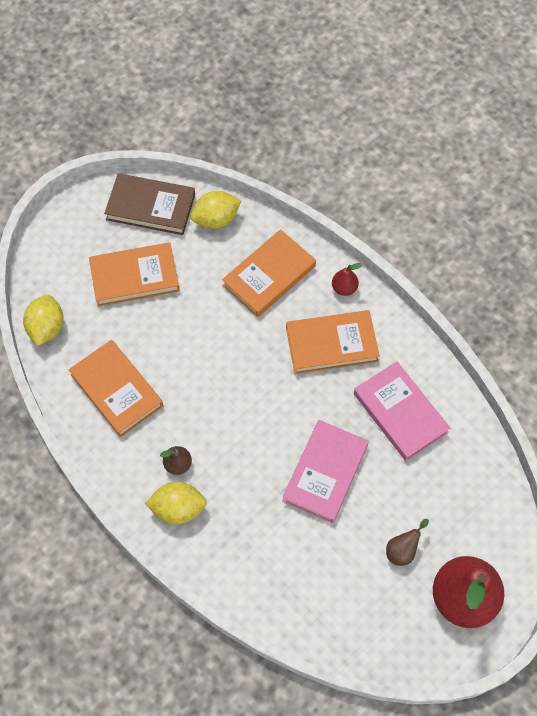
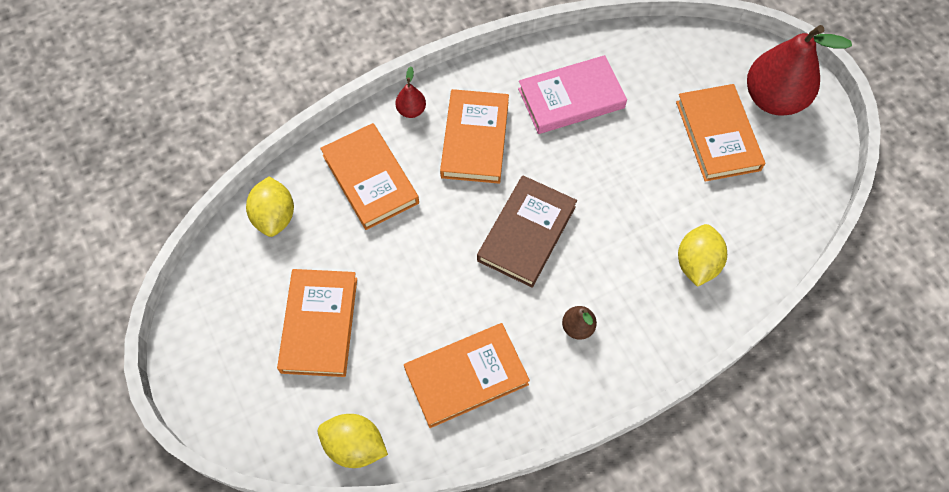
camera: 75 degrees left, 0 degrees up
brown book [104,173,195,235] -> brown book moved to [477,176,577,288]
yellow lemon [145,482,207,525] -> yellow lemon moved to [678,224,727,287]
pink book [282,420,369,523] -> none
brown pear [386,519,429,566] -> orange book [676,84,765,182]

